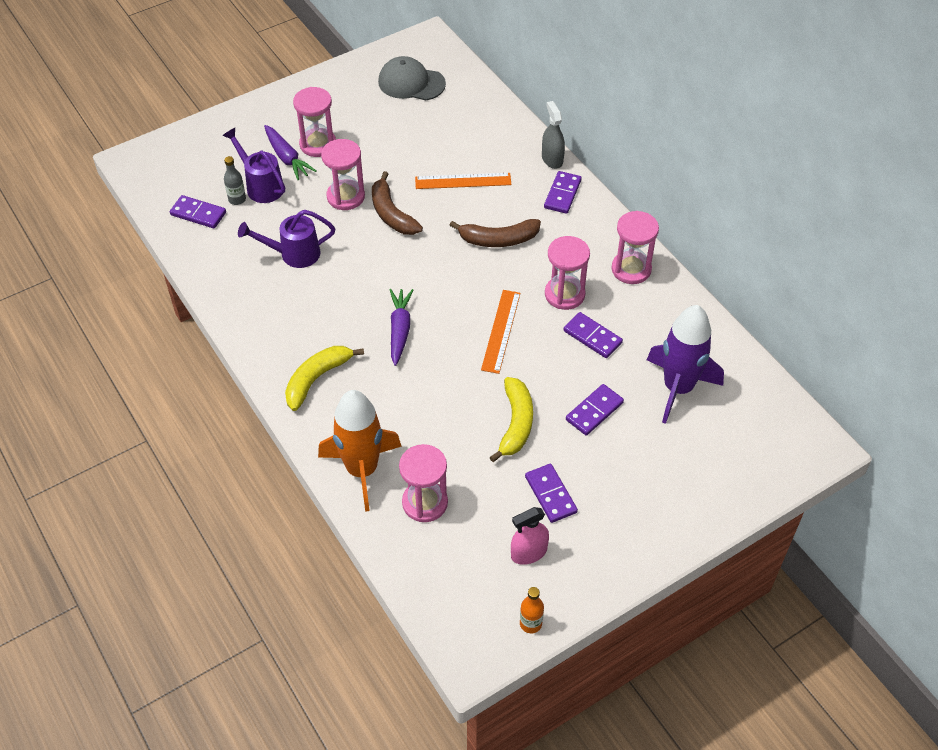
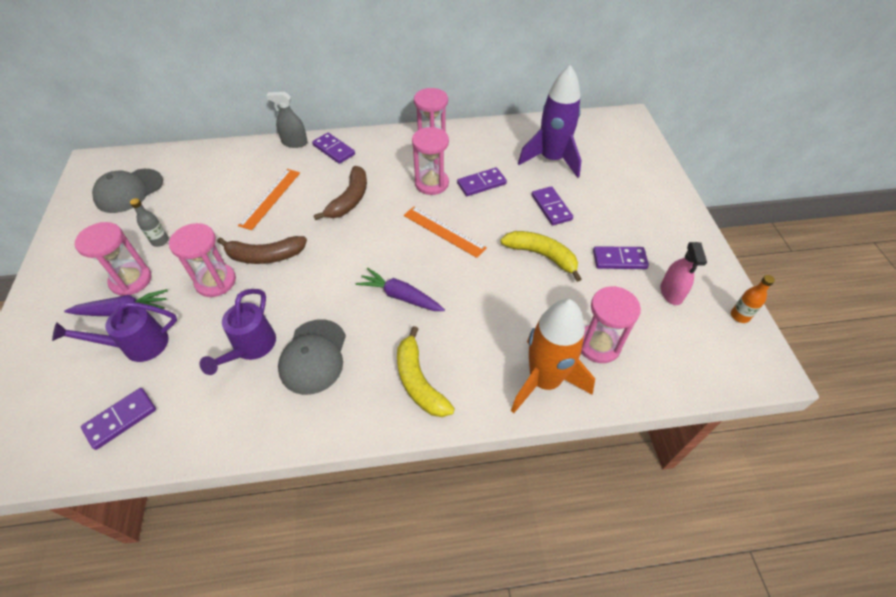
camera: 65 degrees left, 0 degrees up
grey bottle [224,156,246,205] -> grey bottle moved to [130,198,169,247]
none -> grey cap [278,319,346,395]

